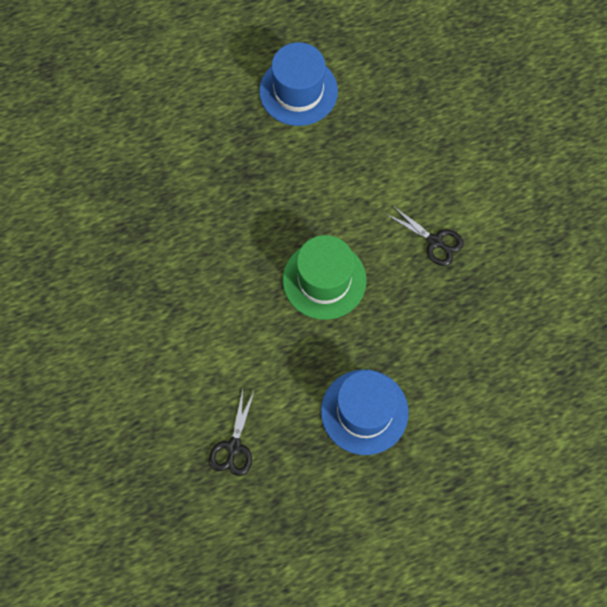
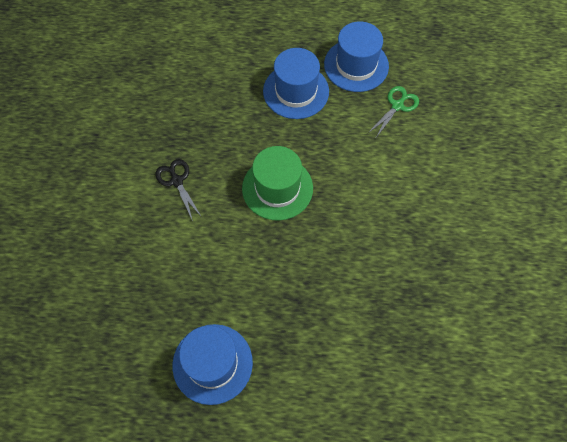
camera: 155 degrees left, 5 degrees down
black scissors [209,390,255,476] -> green scissors [367,86,419,139]
none -> blue hat [324,21,389,92]

